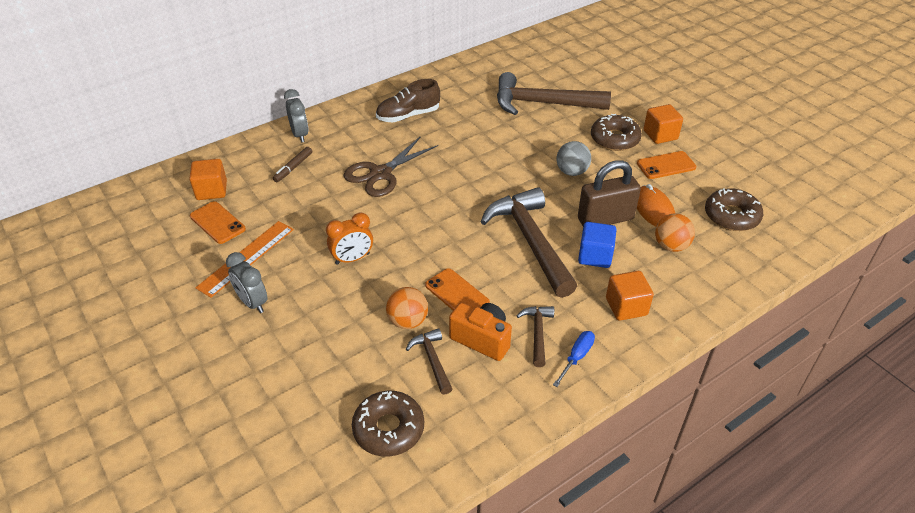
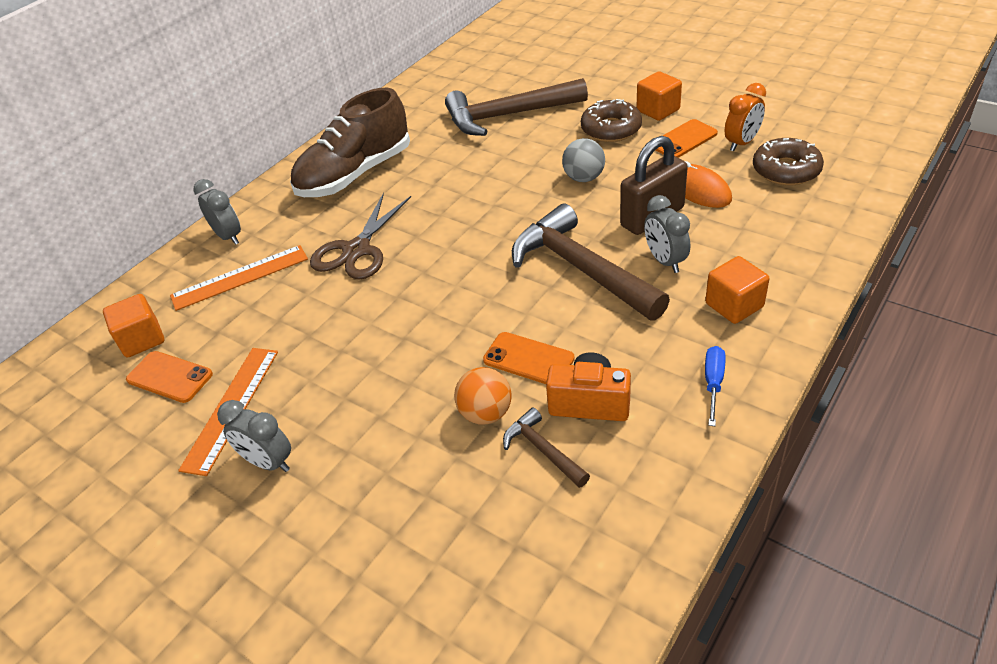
camera: 15 degrees left, 0 degrees up
brown marker [273,147,312,182] -> orange ruler [170,245,308,311]
orange clock [326,213,373,265] -> orange clock moved to [725,83,766,151]
brown donut [352,391,424,457] -> none
brown shoe [376,79,440,123] -> brown shoe [290,88,410,197], size x1.60
brown hammer [517,306,554,367] -> none
blue cube [578,222,617,268] -> grey clock [644,195,690,273]
orange ball [655,213,695,252] -> none

